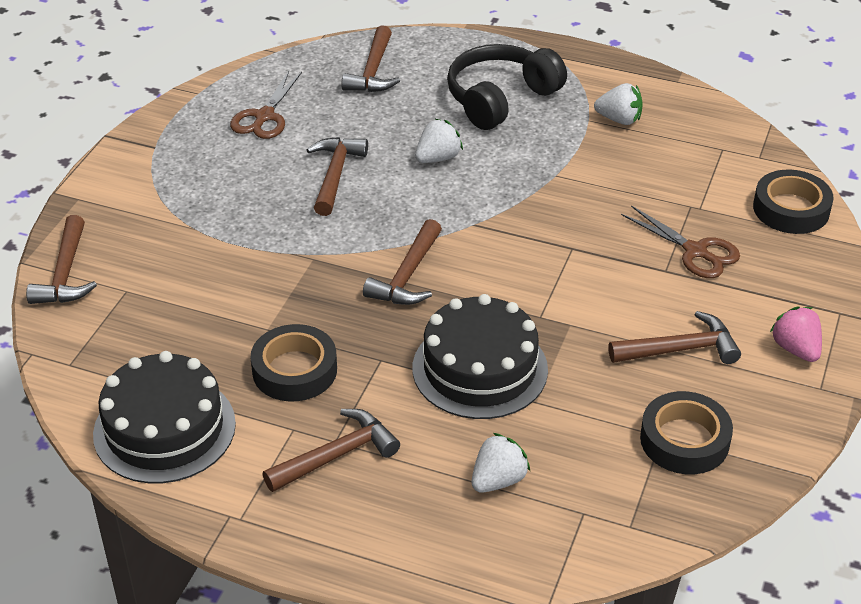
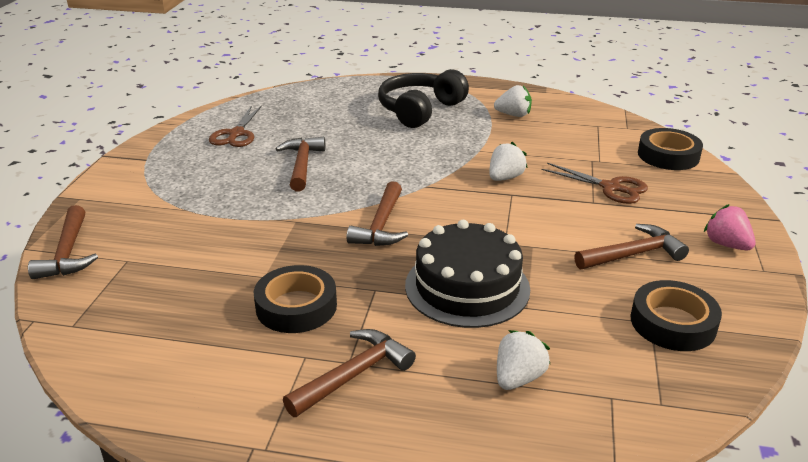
camera: 10 degrees left, 10 degrees down
black cake [93,351,236,483] -> none
brown hammer [341,25,400,92] -> none
white strawberry [415,119,463,163] -> white strawberry moved to [489,142,528,181]

